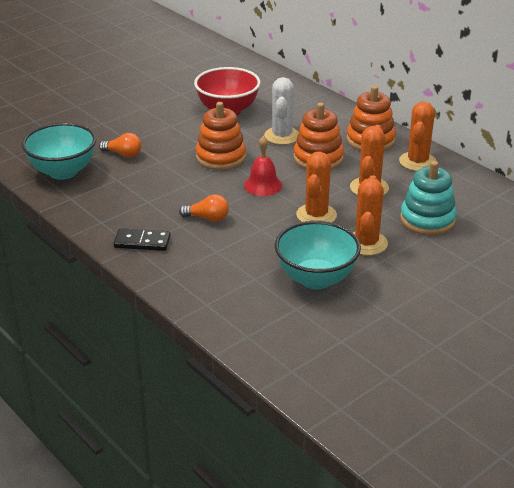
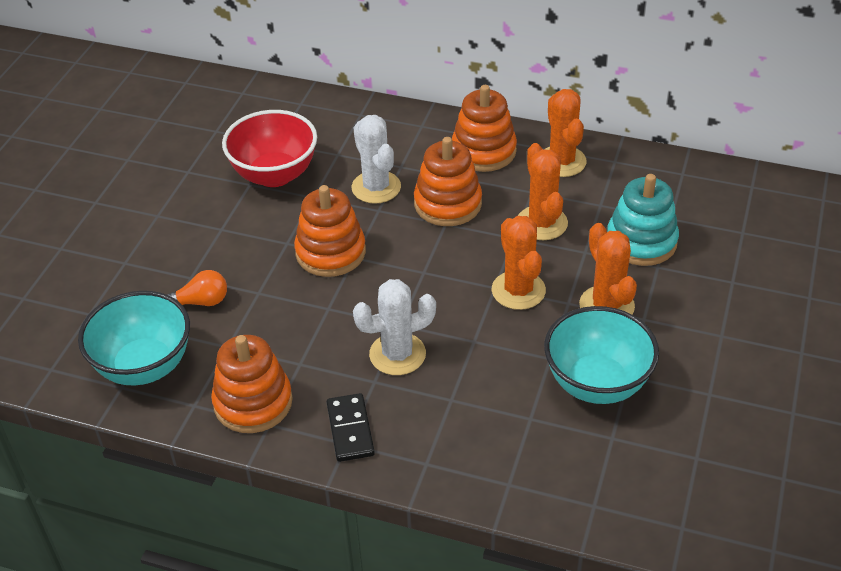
camera: 30 degrees left, 10 degrees up
black domino [113,228,171,251] -> black domino turned 75 degrees counterclockwise [327,393,375,462]
orange light bulb [179,194,229,222] -> white cactus [353,279,436,375]
red bell [244,136,282,196] -> none
none -> orange stacking toy [211,335,293,433]

